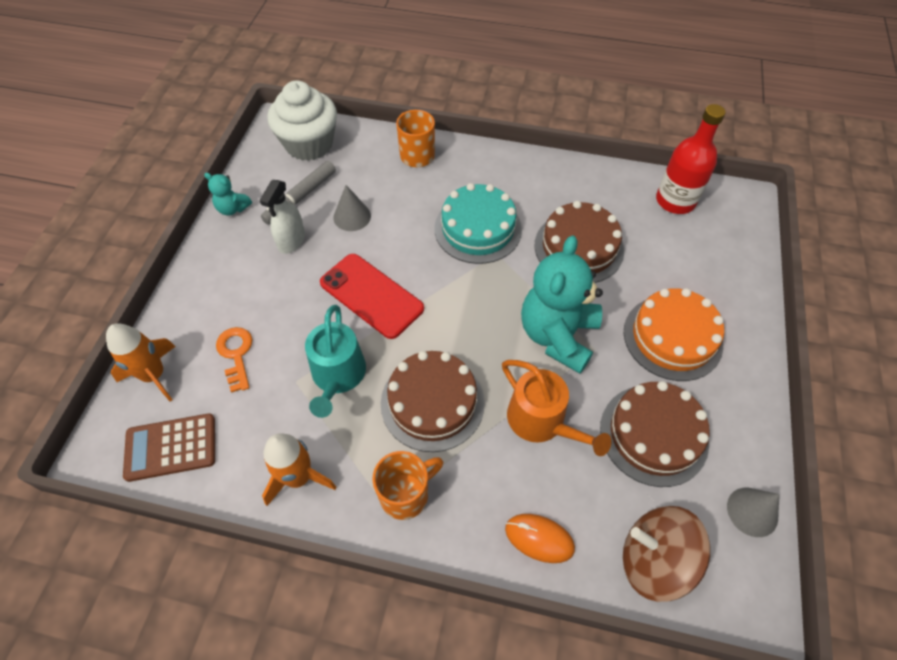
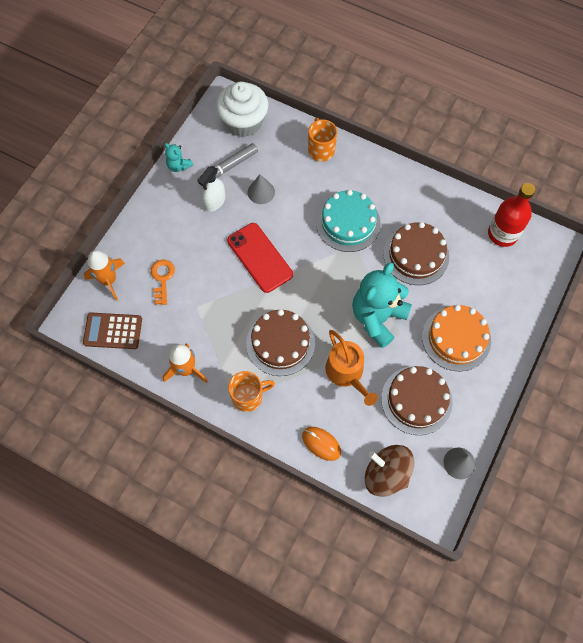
camera: 15 degrees right, 10 degrees up
turquoise watering can [305,305,366,418] -> none

